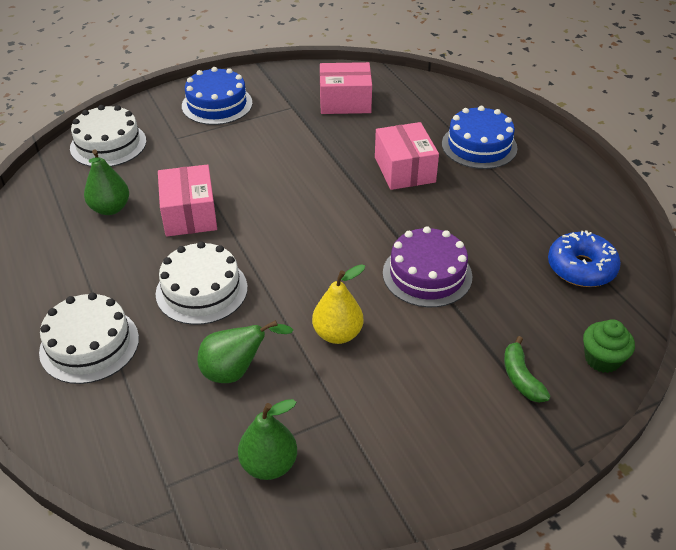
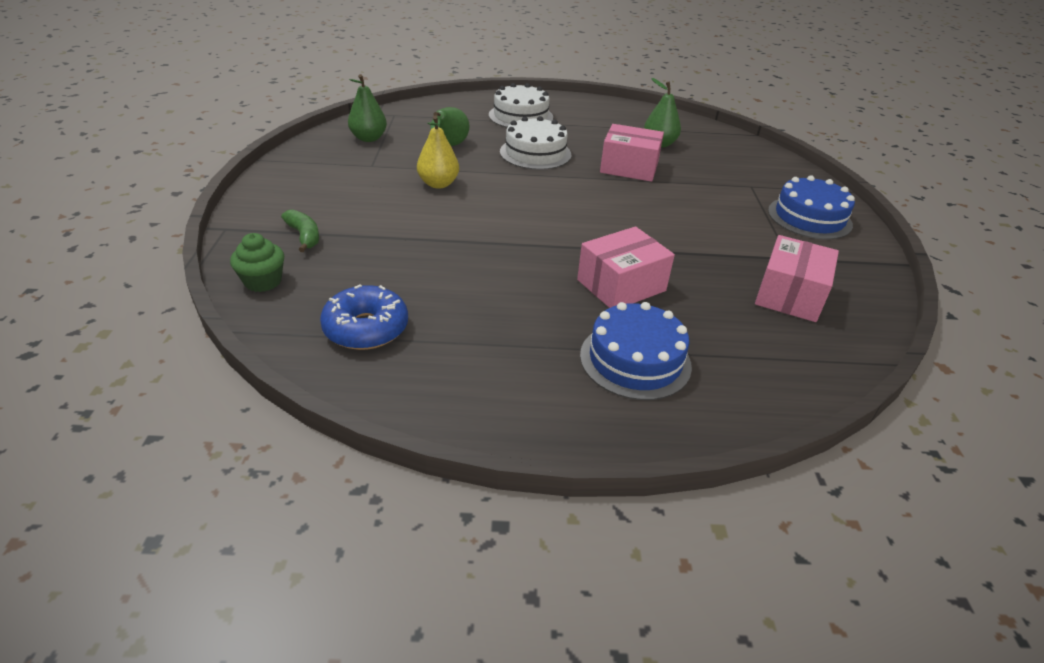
camera: 115 degrees right, 5 degrees down
white cake [70,105,146,167] -> none
pink box [375,122,439,190] -> pink box turned 45 degrees counterclockwise [577,226,675,308]
purple cake [383,226,472,307] -> none
green banana [504,336,550,403] -> green banana turned 45 degrees clockwise [281,209,319,252]

